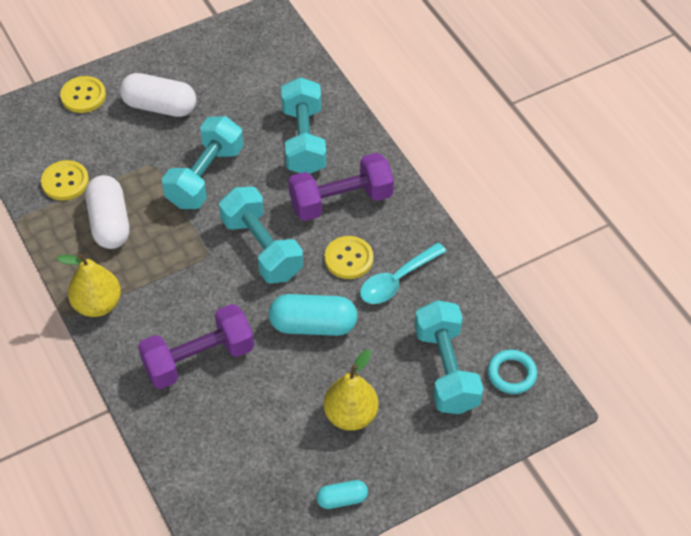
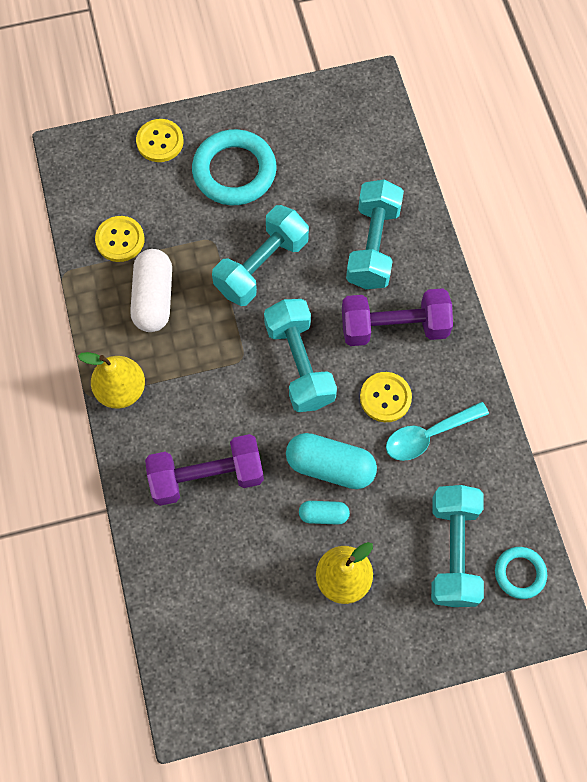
camera: 15 degrees right, 15 degrees up
white capsule [120,73,196,117] -> turquoise ring [192,129,276,205]
turquoise capsule [316,480,368,509] -> turquoise capsule moved to [299,501,350,525]

